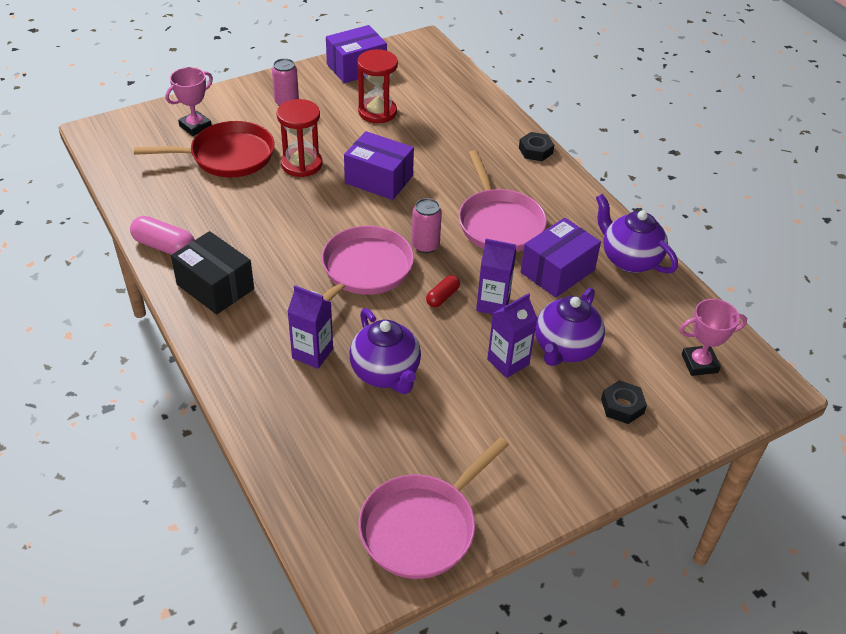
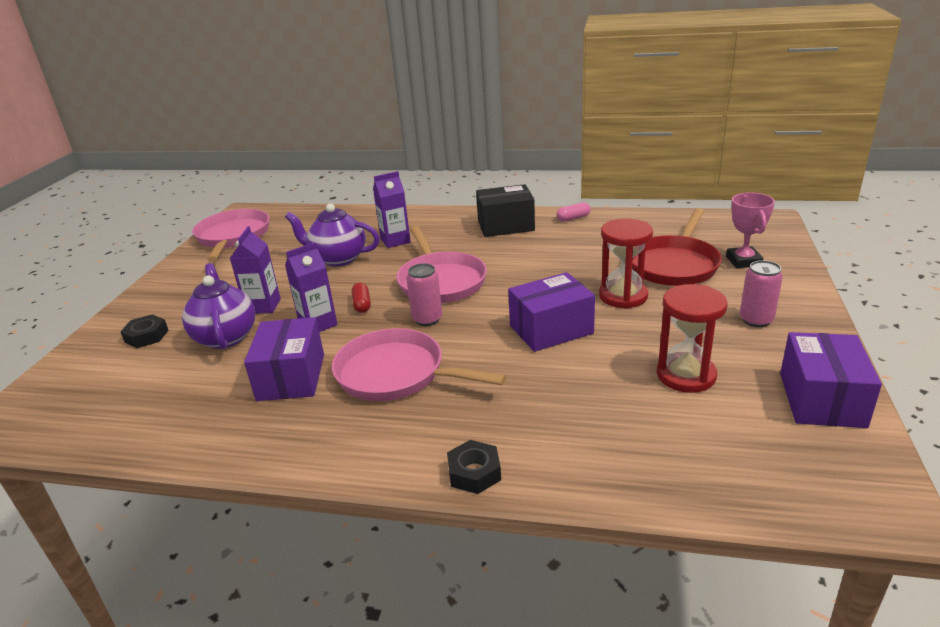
camera: 135 degrees right, 15 degrees down
pink capsule [130,216,195,255] -> pink capsule [557,202,591,222], size x0.61
purple teapot [596,194,678,274] -> none
pink trophy [680,299,747,376] -> none

